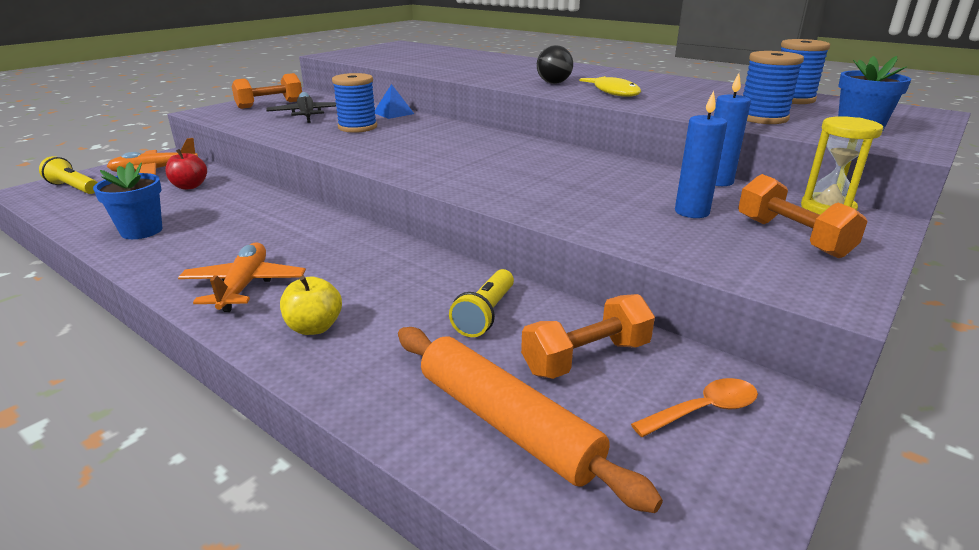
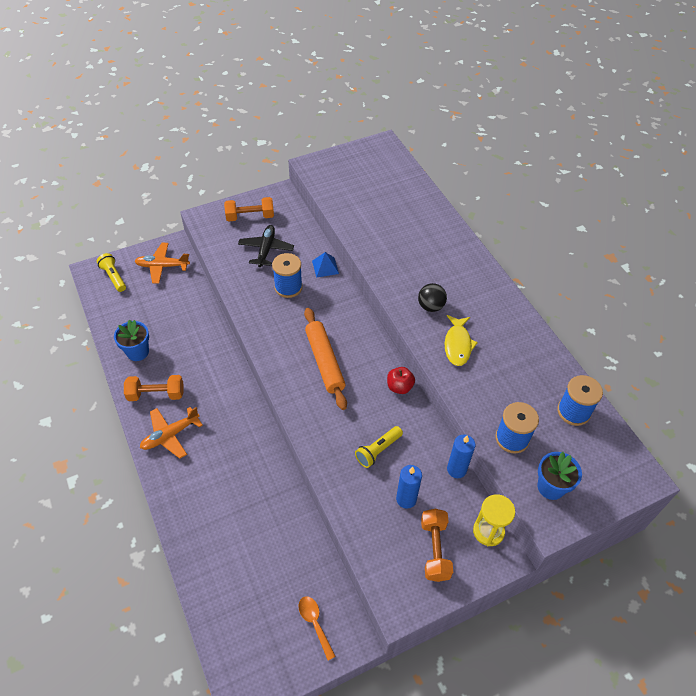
camera: 25 degrees right, 25 degrees up
red apple [165,149,207,189] -> red apple moved to [387,367,415,394]
orange plane [178,243,306,312] -> orange plane turned 150 degrees counterclockwise [140,407,202,459]
yellow apple [280,276,342,335] -> none
orange rolling pin [398,327,663,513] -> orange rolling pin moved to [304,308,347,410]
yellow flashlight [449,269,514,337] -> yellow flashlight moved to [355,426,403,468]
orange dumbbell [521,294,655,379] -> orange dumbbell moved to [124,375,184,401]
orange spoon [631,378,758,437] -> orange spoon turned 120 degrees counterclockwise [299,596,336,661]

